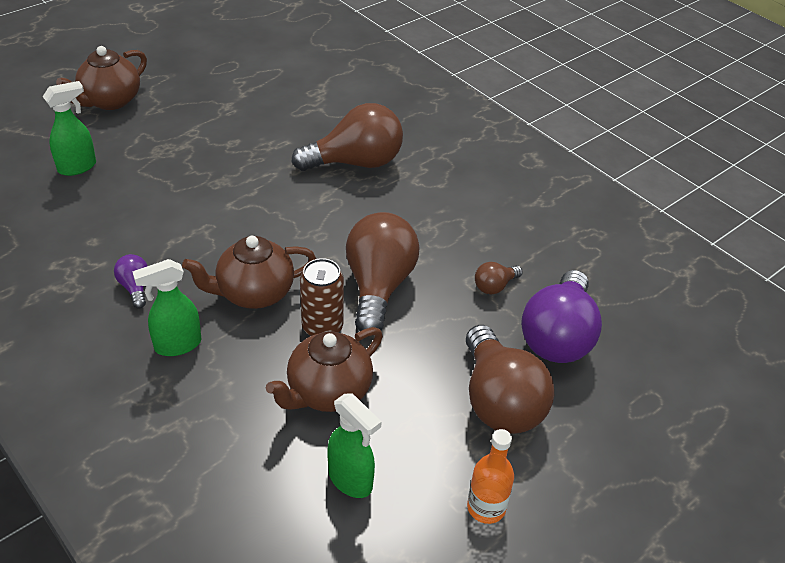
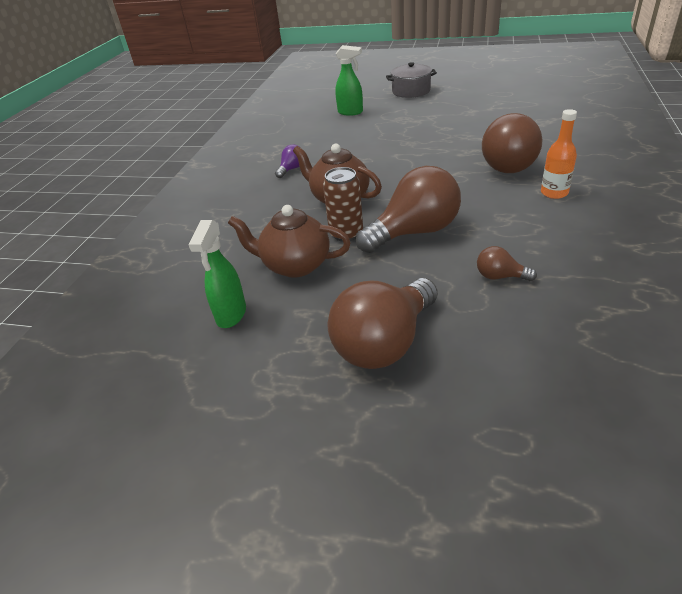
camera: 60 degrees right, 5 degrees down
brown teapot [56,46,147,110] -> grey pot [386,62,437,98]
green spray bottle [132,259,201,356] -> none
brown light bulb [291,103,403,171] -> brown light bulb turned 75 degrees clockwise [482,113,542,173]
orange bottle [467,429,514,524] -> orange bottle moved to [541,109,577,199]
purple light bulb [521,270,602,363] -> none

